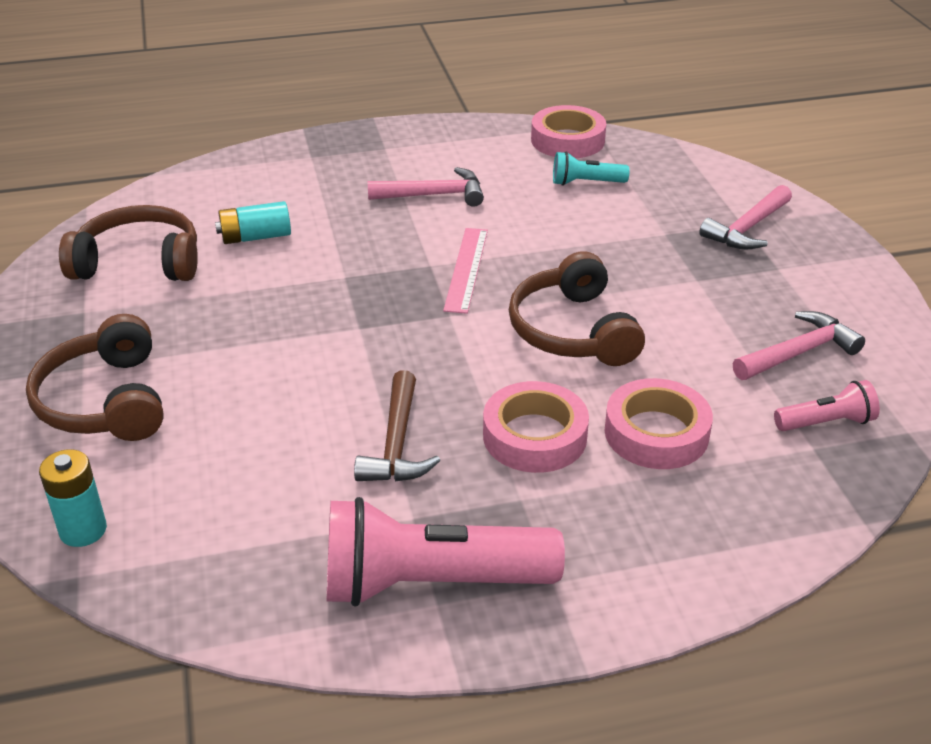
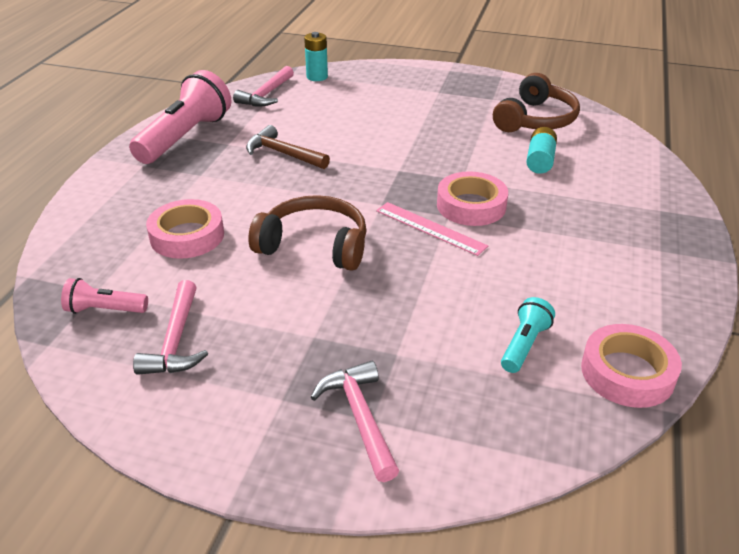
camera: 120 degrees right, 0 degrees up
brown headphones [26,314,164,441] -> none
pink hammer [367,167,484,207] -> pink hammer moved to [233,66,294,106]
pink tape [483,381,589,473] -> pink tape moved to [437,171,508,226]
pink flashlight [774,380,880,431] -> pink flashlight turned 75 degrees clockwise [61,278,148,314]

